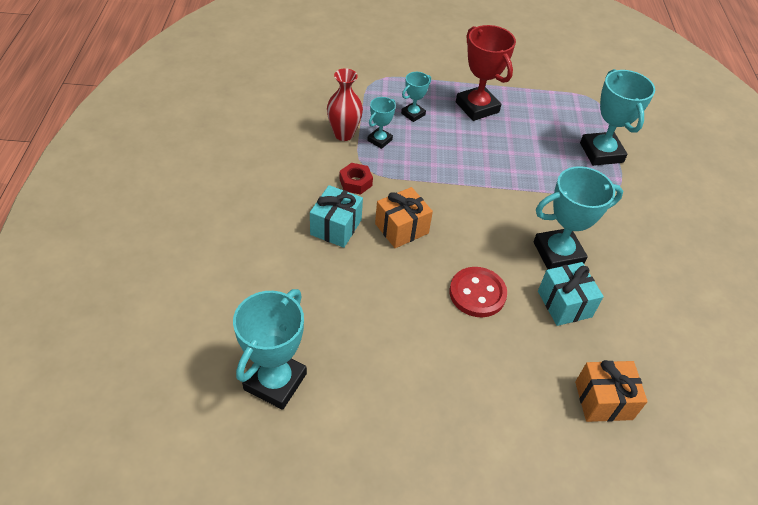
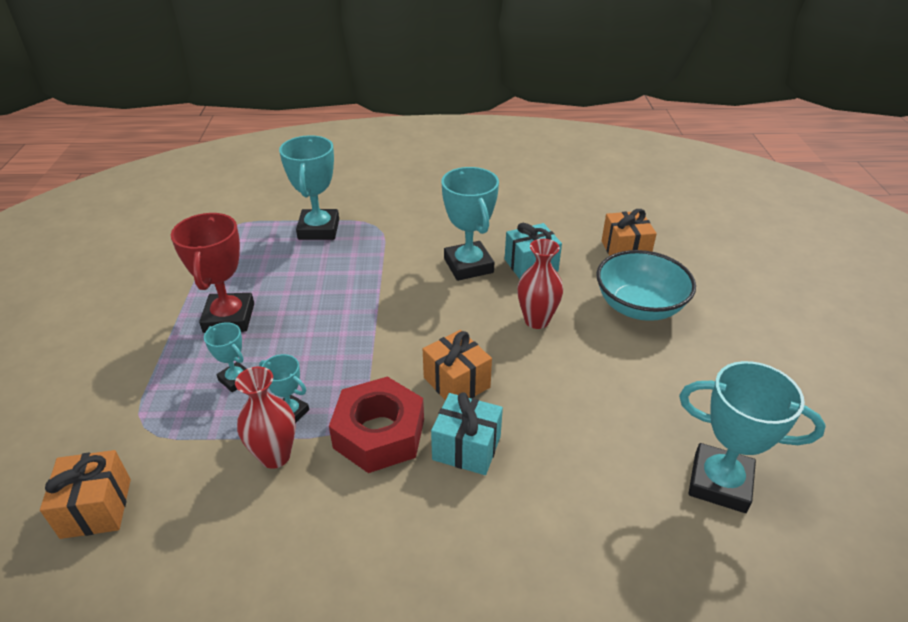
camera: 90 degrees left, 10 degrees down
red nut [339,163,373,195] -> red nut [329,377,424,473], size x1.99
red button [449,267,507,317] -> red vase [517,239,563,329]
red trophy [456,25,516,121] -> red trophy turned 60 degrees counterclockwise [171,213,254,333]
turquoise trophy [580,69,655,166] -> turquoise trophy turned 75 degrees counterclockwise [279,135,339,240]
none -> orange gift [40,450,131,539]
none -> turquoise bowl [596,250,696,321]

